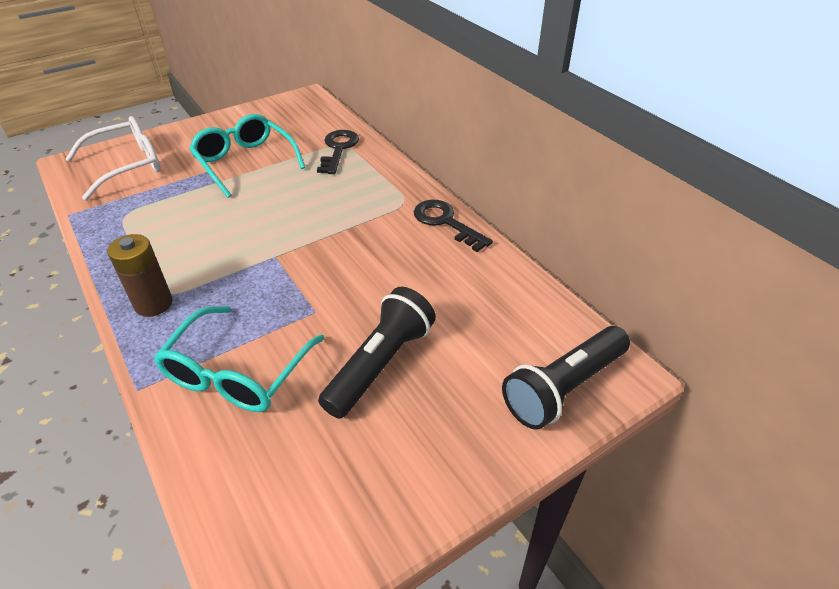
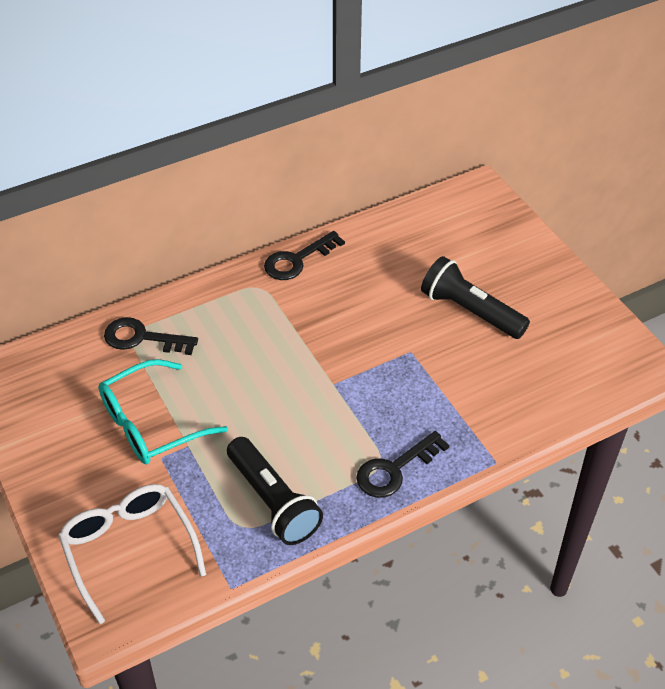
camera: 85 degrees left, 5 degrees up
brown battery [107,234,173,317] -> black key [356,431,450,498]
turquoise glasses [154,306,324,412] -> none
black flashlight [502,326,630,430] -> black flashlight moved to [227,437,323,545]

